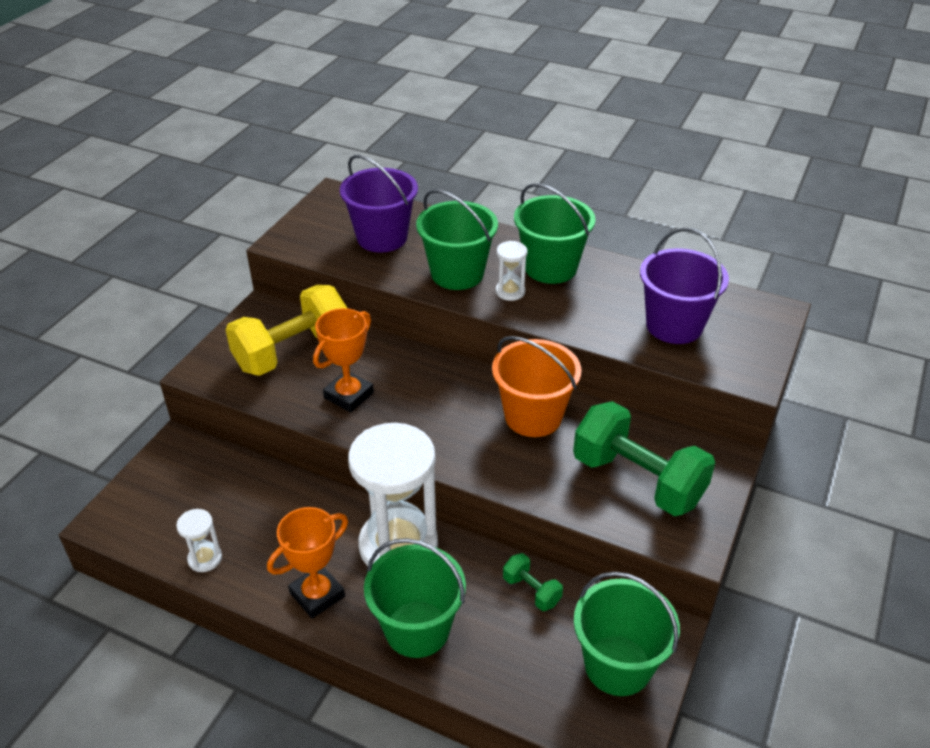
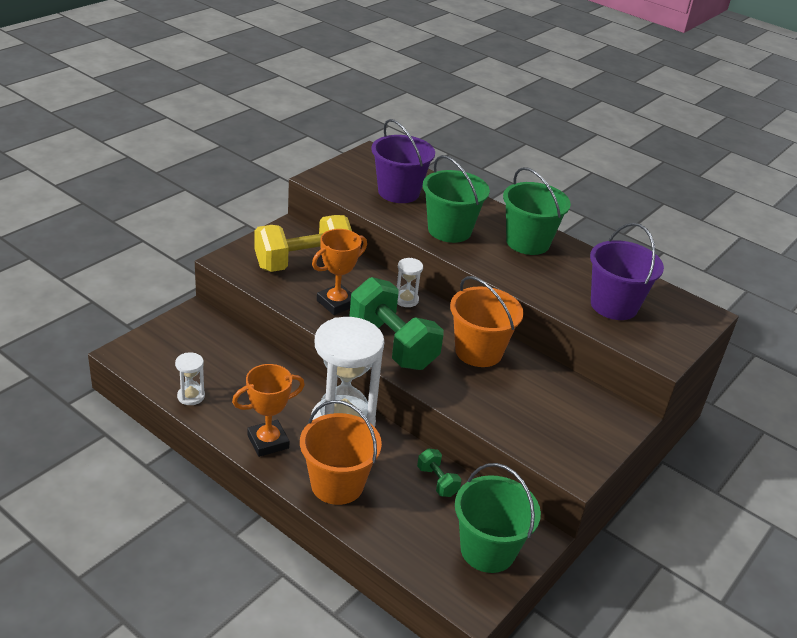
camera: 10 degrees right, 5 degrees down
green bucket [364,538,466,658] -> orange bucket [300,400,382,505]
white hourglass [496,241,527,301] -> white hourglass moved to [397,258,423,307]
green dumbbell [573,401,715,516] -> green dumbbell moved to [349,277,444,370]

